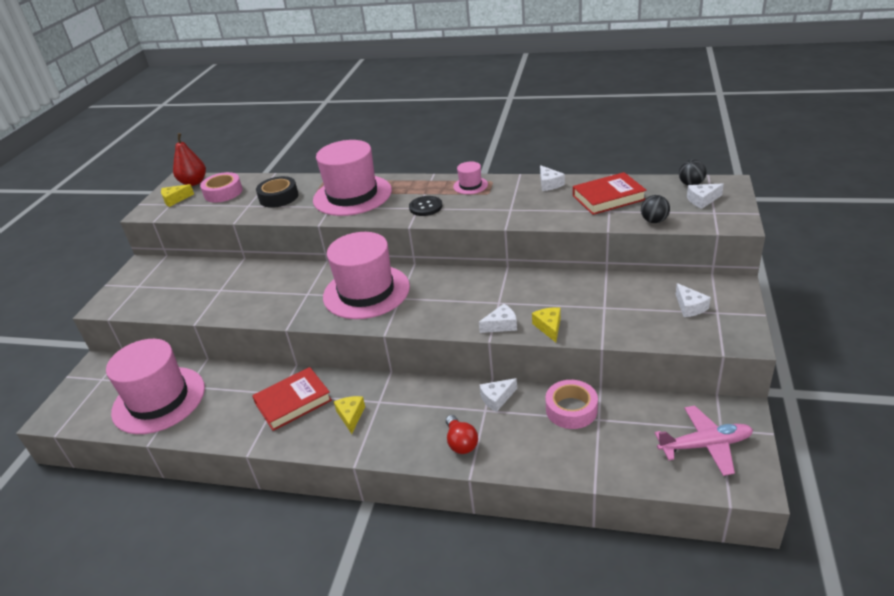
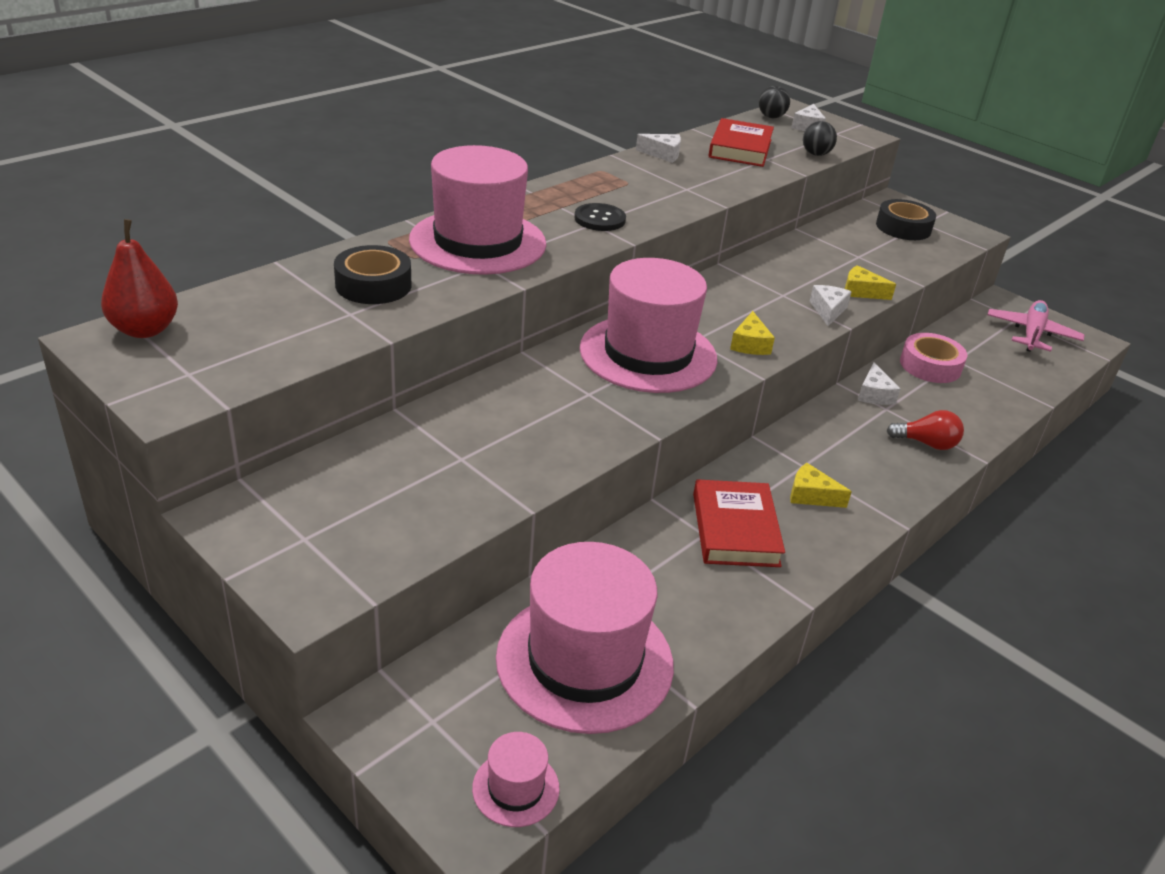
camera: 65 degrees left, 0 degrees up
yellow cheese [161,184,194,207] -> yellow cheese moved to [730,311,775,355]
pink tape [200,172,243,203] -> none
pink hat [453,162,488,194] -> pink hat moved to [472,732,560,827]
white cheese [676,283,711,317] -> black tape [876,199,936,240]

